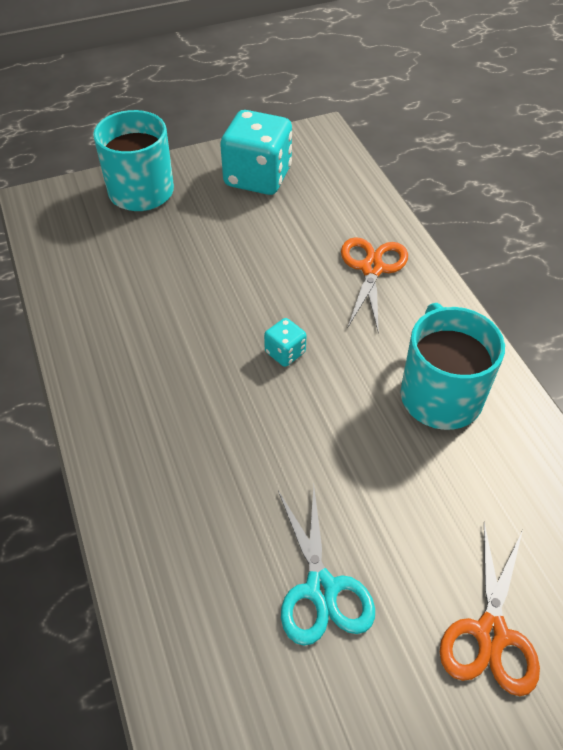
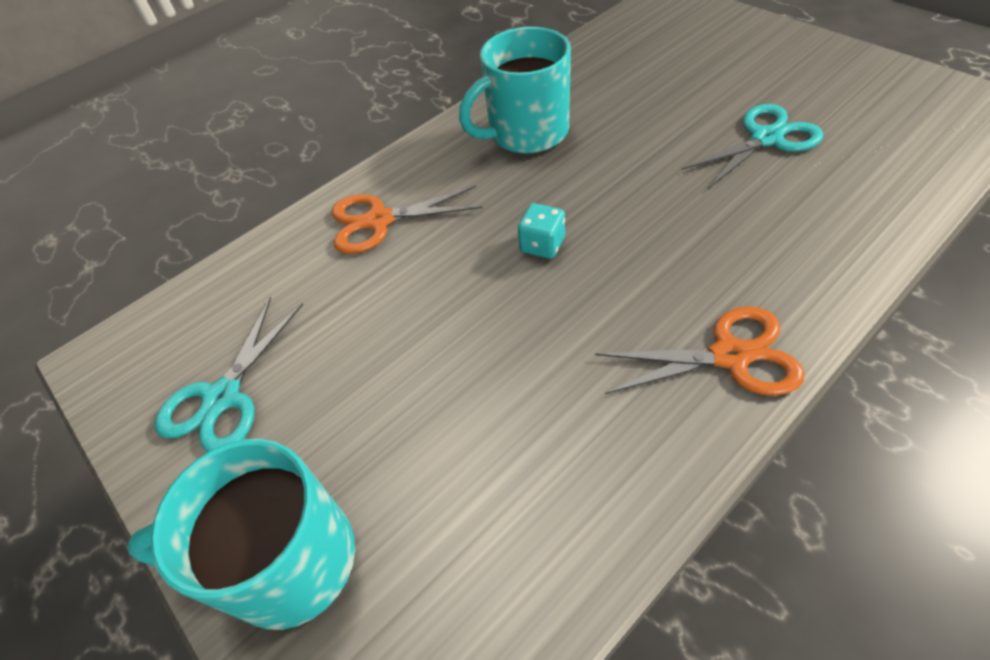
camera: 105 degrees left, 0 degrees up
turquoise dice [220,110,292,195] -> turquoise scissors [155,297,303,452]
orange scissors [440,523,540,696] -> orange scissors moved to [595,306,805,396]

